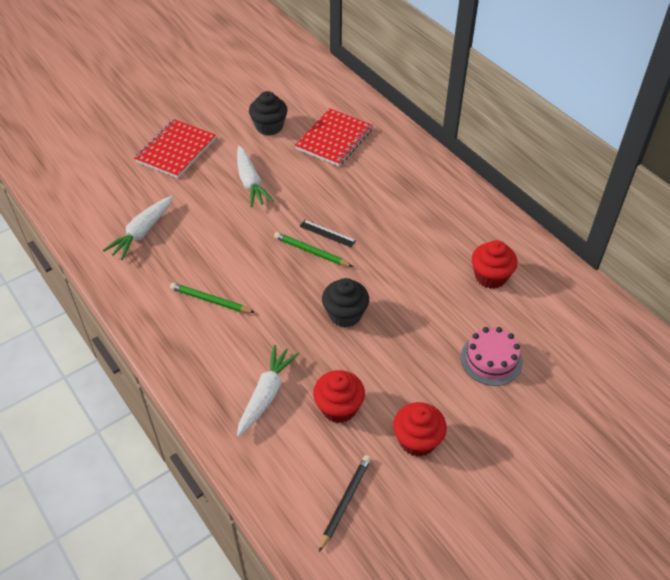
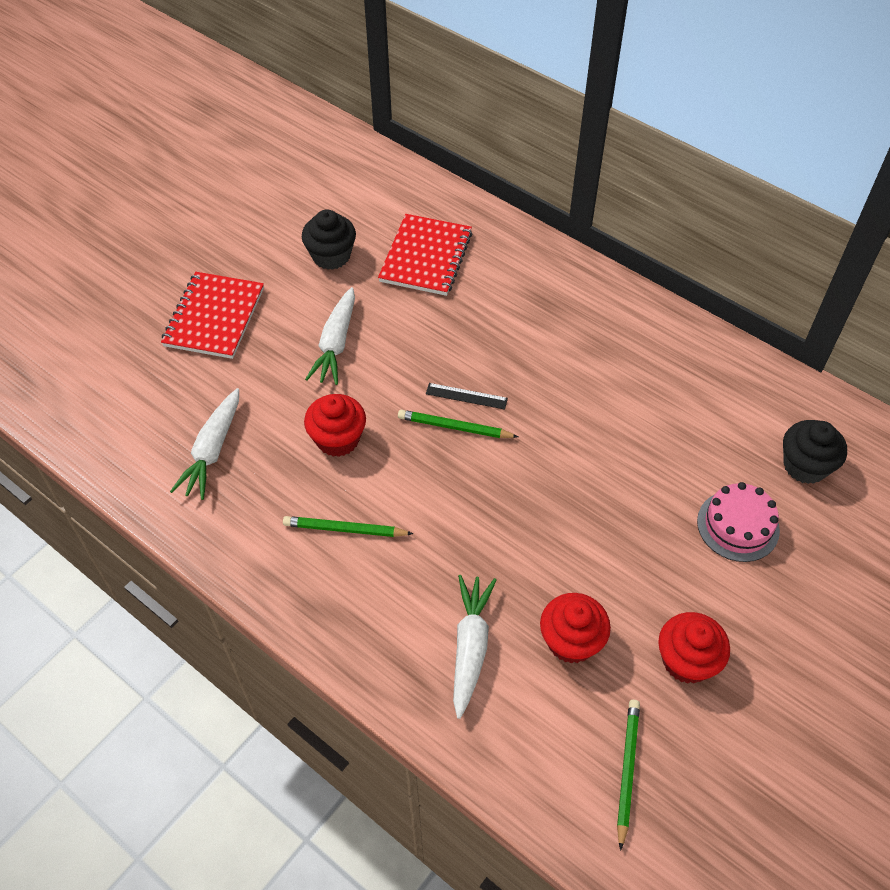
camera: 15 degrees left, 5 degrees up
white carrot [237,146,274,207] -> white carrot turned 45 degrees clockwise [305,287,355,385]
black pencil [319,455,371,552] -> green pencil [617,700,640,851]
black cupcake [322,278,369,328] -> black cupcake moved to [783,420,847,484]
red cupcake [472,240,518,289] -> red cupcake moved to [304,394,366,457]

